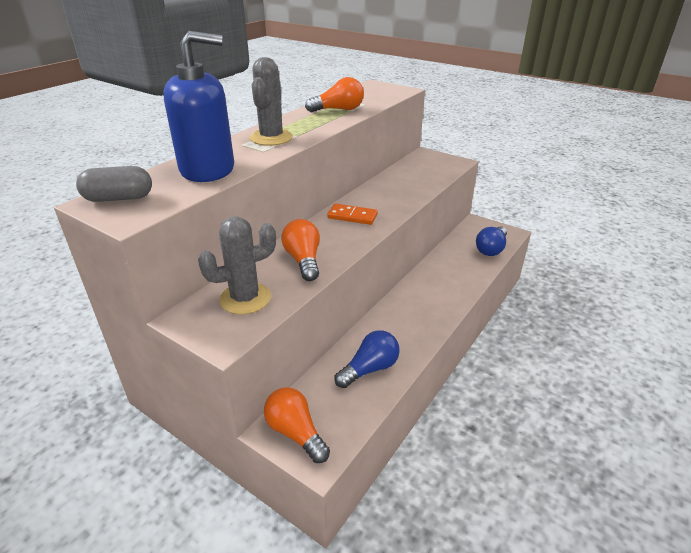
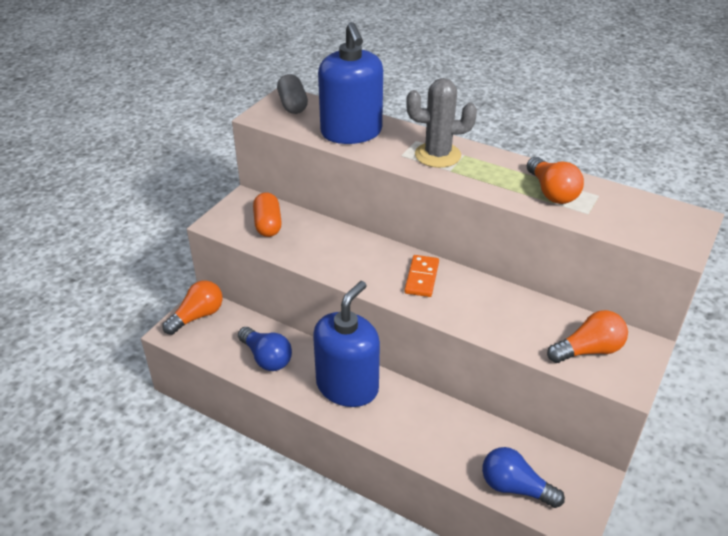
camera: 85 degrees right, 5 degrees up
grey cactus [198,216,276,315] -> orange capsule [253,192,282,237]
orange light bulb [281,219,320,281] -> orange light bulb moved to [547,310,628,363]
none -> blue soap dispenser [313,281,380,407]

